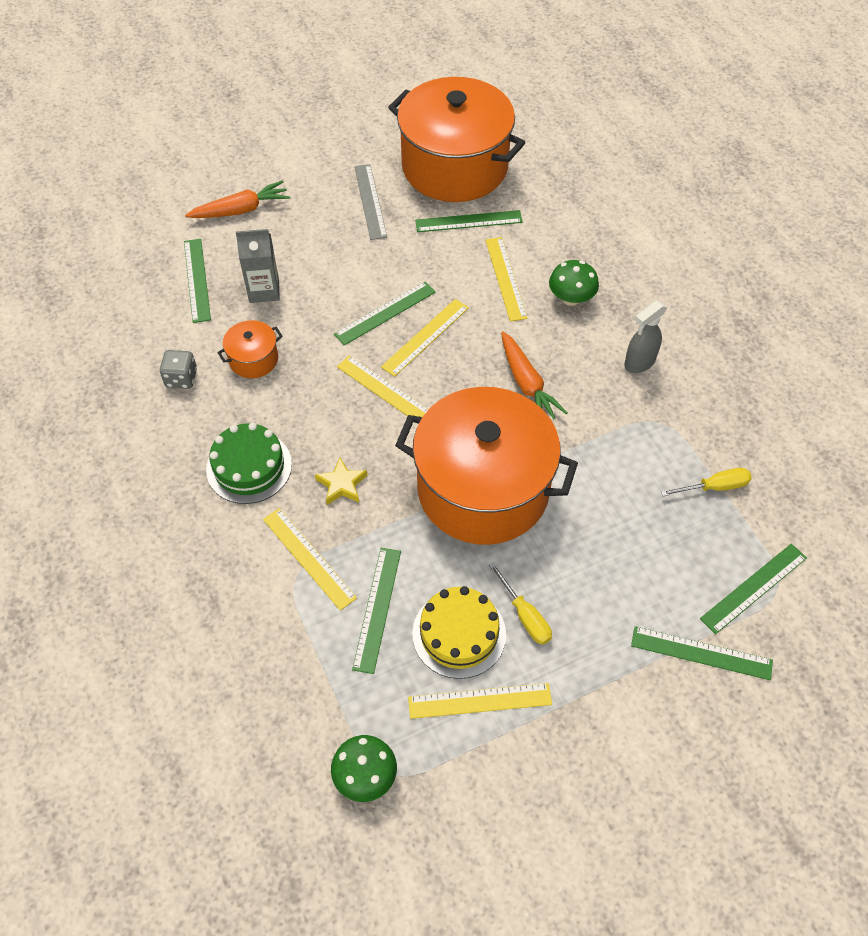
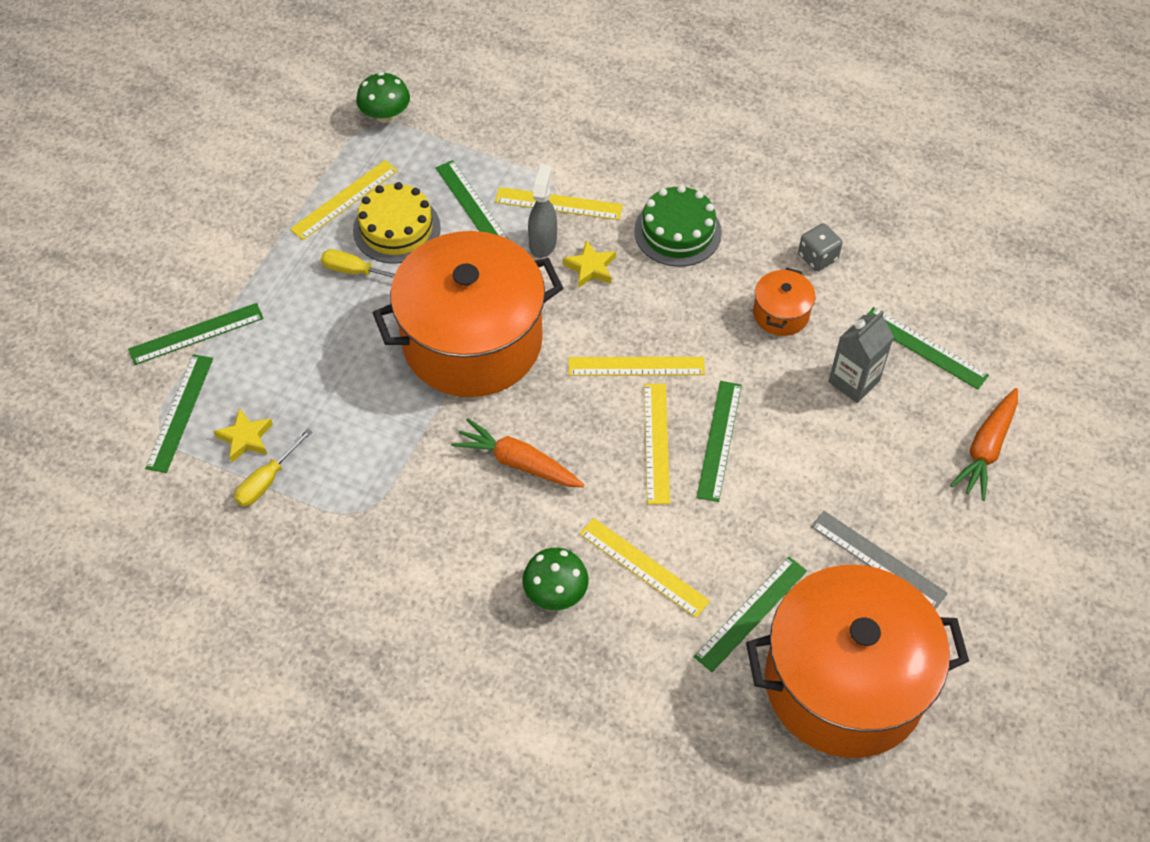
camera: 140 degrees right, 0 degrees up
grey spray bottle [624,301,667,373] -> grey spray bottle moved to [528,164,557,258]
none -> yellow star [213,408,273,463]

